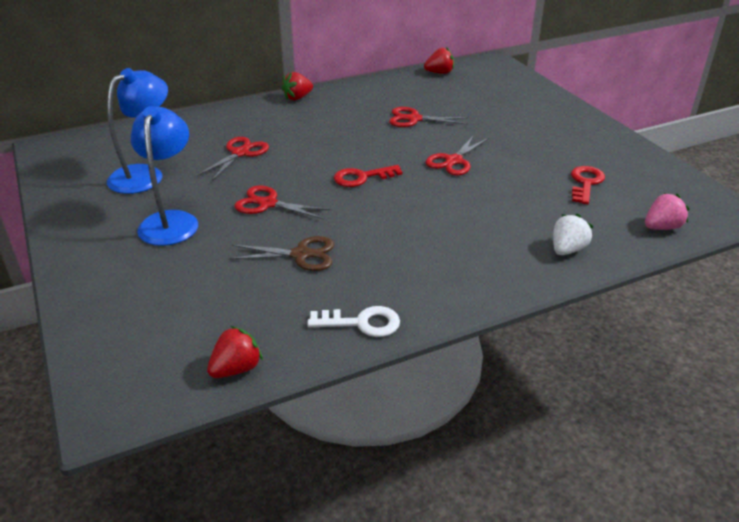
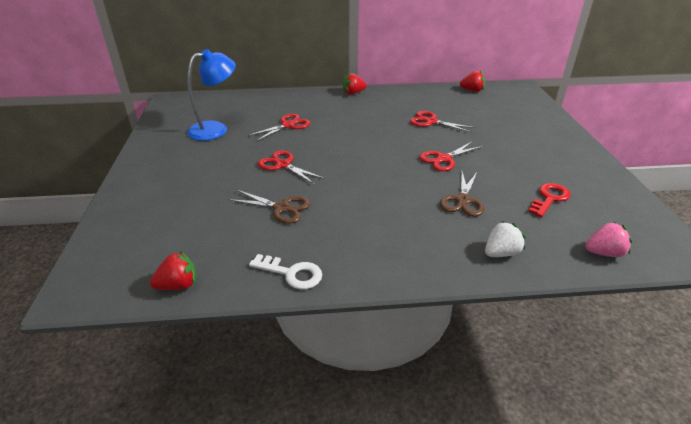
camera: 20 degrees right, 0 degrees up
blue lamp [131,106,198,246] -> none
red key [334,165,403,187] -> none
none -> brown scissors [440,172,484,217]

